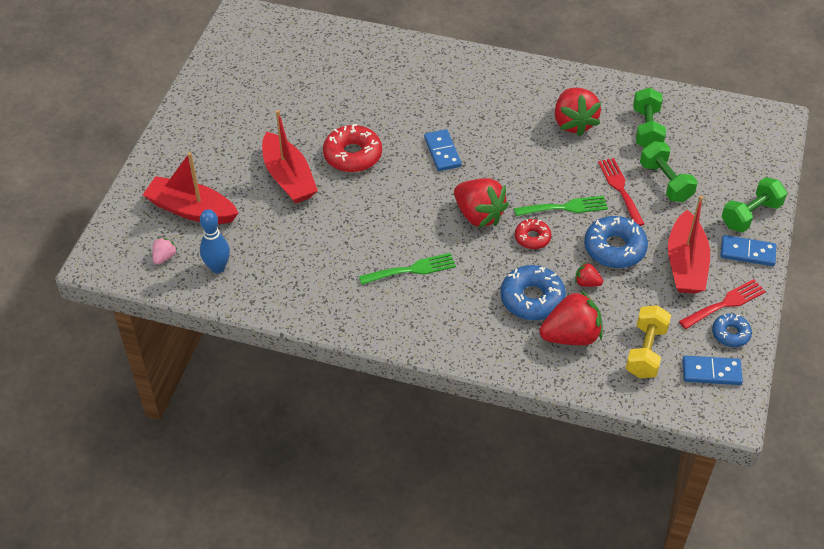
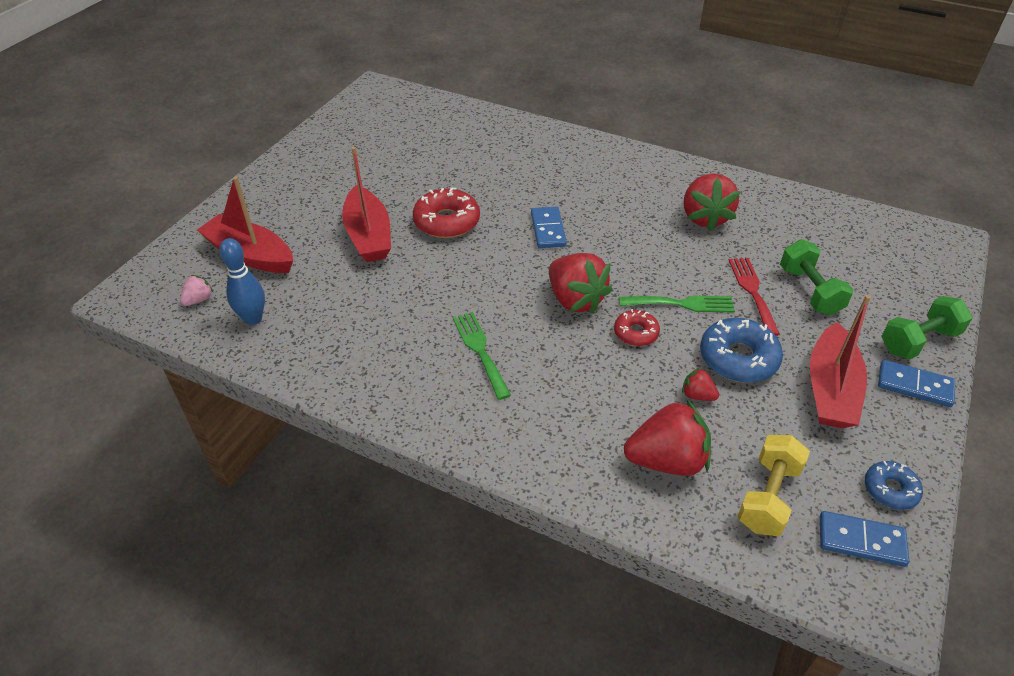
camera: 10 degrees right, 5 degrees down
green fork [359,253,456,285] -> green fork turned 105 degrees counterclockwise [453,312,511,400]
blue donut [501,265,566,320] -> none
green dumbbell [633,87,666,147] -> none
red fork [679,279,766,329] -> none

